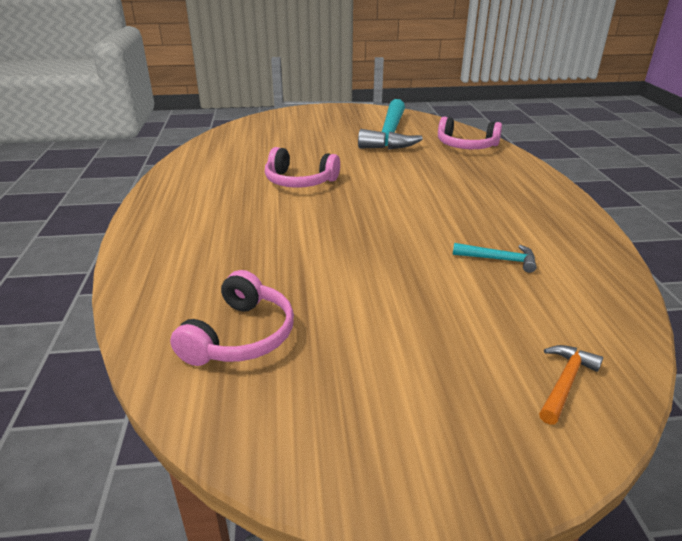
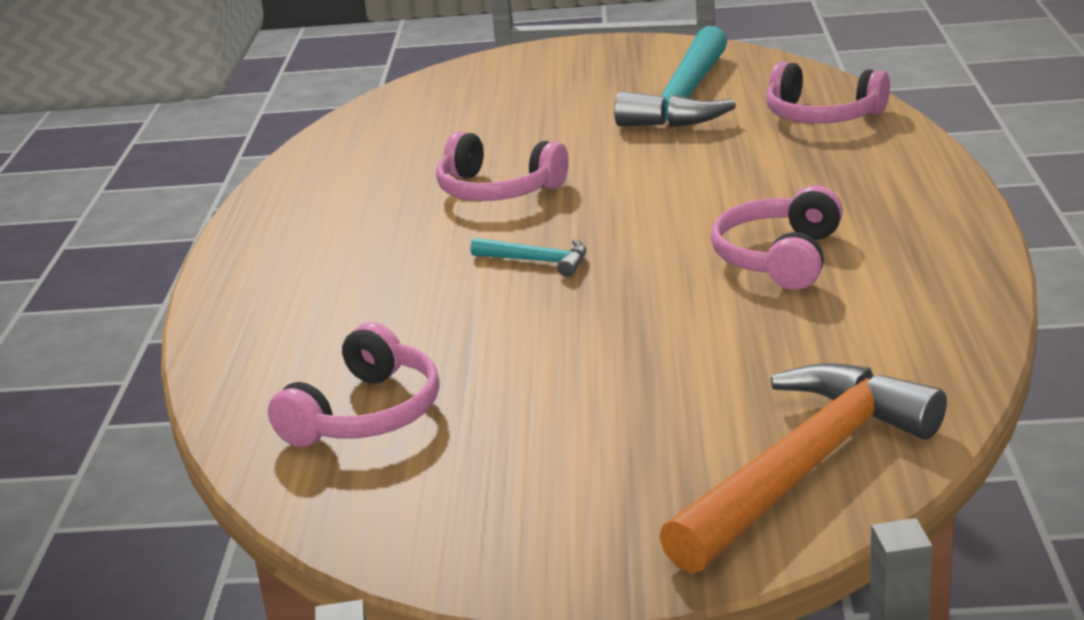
camera: 10 degrees right, 5 degrees down
turquoise hammer [453,243,536,273] -> turquoise hammer moved to [470,238,587,277]
orange hammer [539,345,603,425] -> orange hammer [659,363,947,573], size x2.27
none -> pink headphones [711,185,843,290]

